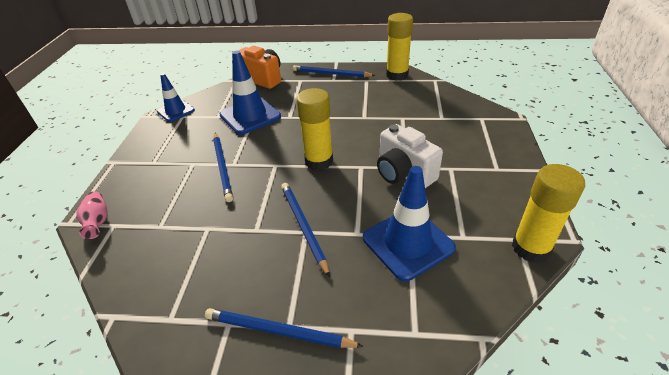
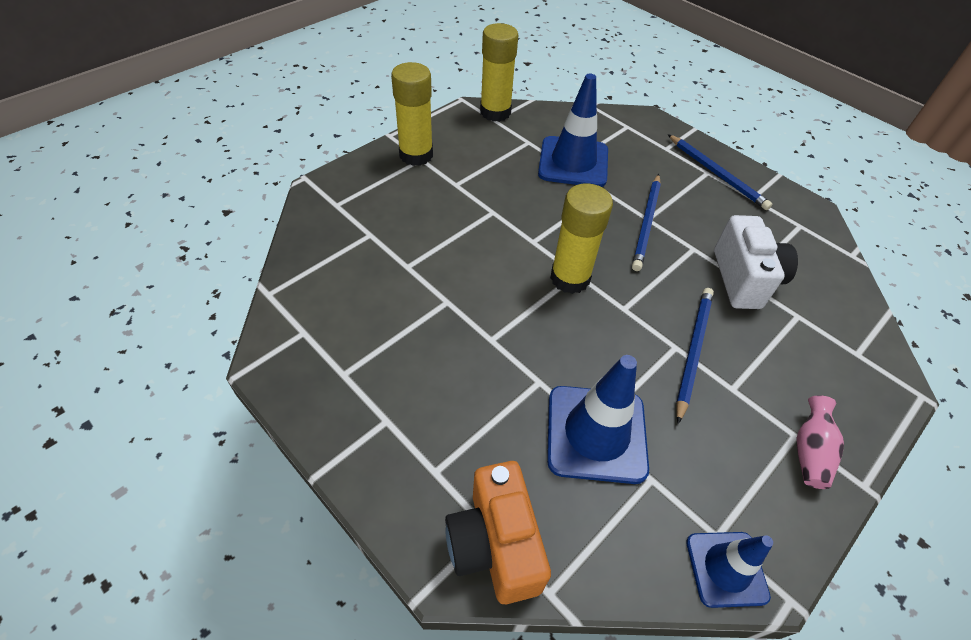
camera: 145 degrees left, 10 degrees up
pink vase [76,191,108,239] -> pink vase moved to [796,395,844,489]
blue pencil [293,65,376,77] -> none
white camera [377,124,443,188] -> white camera moved to [714,215,798,309]
yellow glue stick [386,13,413,81] -> yellow glue stick moved to [391,62,433,166]

